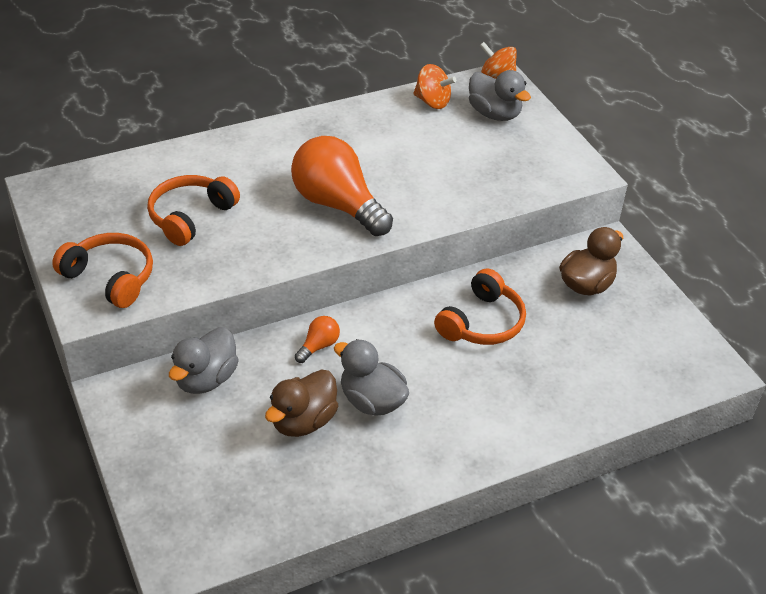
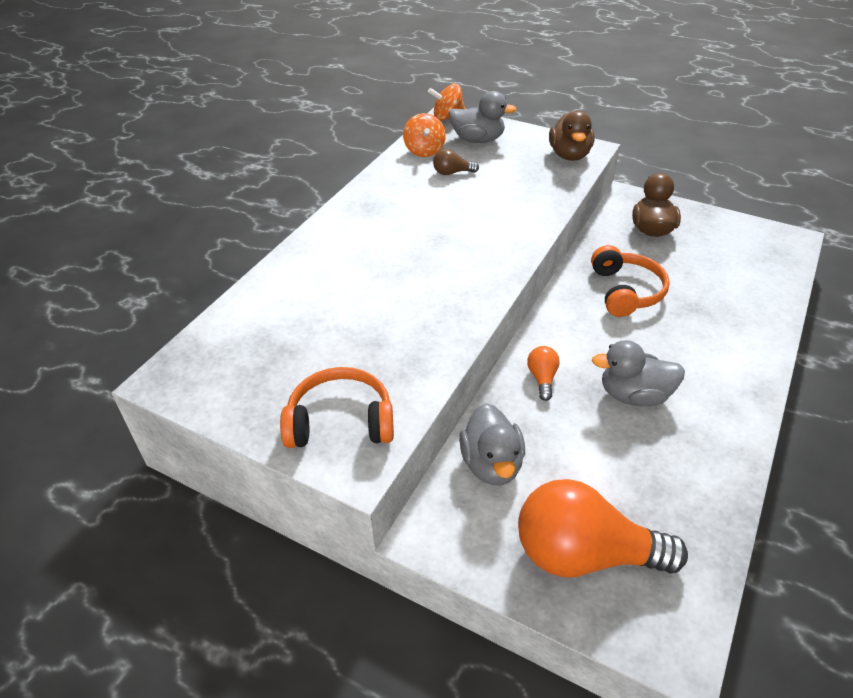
camera: 35 degrees left, 0 degrees up
orange headphones [147,175,240,246] -> none
brown duck [265,369,338,437] -> brown duck moved to [549,111,594,161]
orange light bulb [291,136,393,236] -> orange light bulb moved to [518,479,688,577]
orange spinning top [413,64,456,109] -> orange spinning top turned 90 degrees clockwise [403,113,446,157]
none -> brown light bulb [433,149,479,175]

